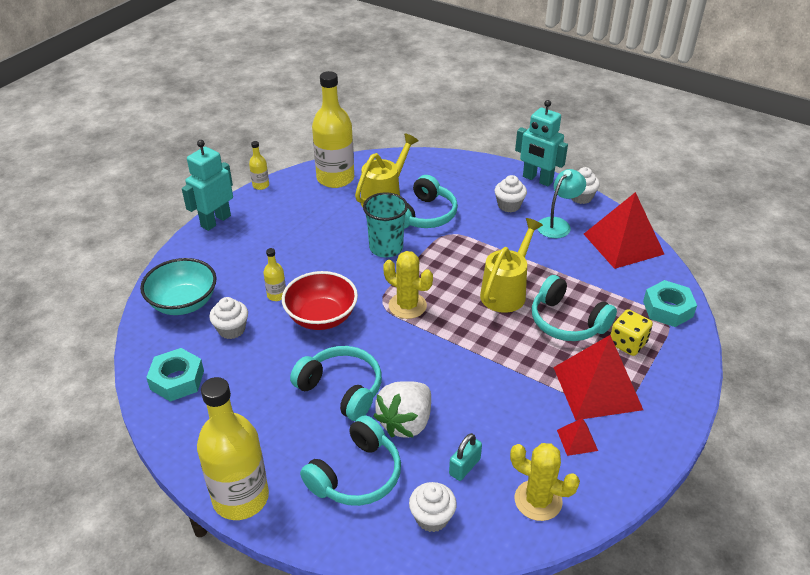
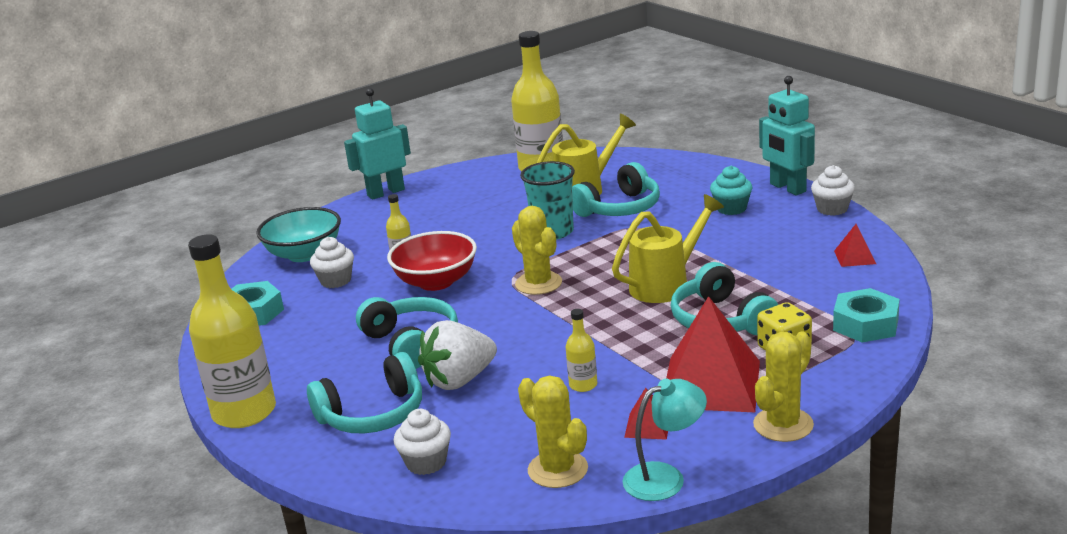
camera: 25 degrees right, 15 degrees down
yellow bottle [249,141,269,190] -> yellow bottle moved to [566,309,597,392]
turquoise padlock [449,433,482,481] -> none
white cupcake [495,175,527,212] -> turquoise cupcake [710,166,753,215]
turquoise lamp [538,169,586,238] -> turquoise lamp moved to [622,378,707,501]
red pyramid [584,192,665,269] -> red pyramid [834,224,876,267], size x0.44
none -> yellow cactus [753,332,814,442]

